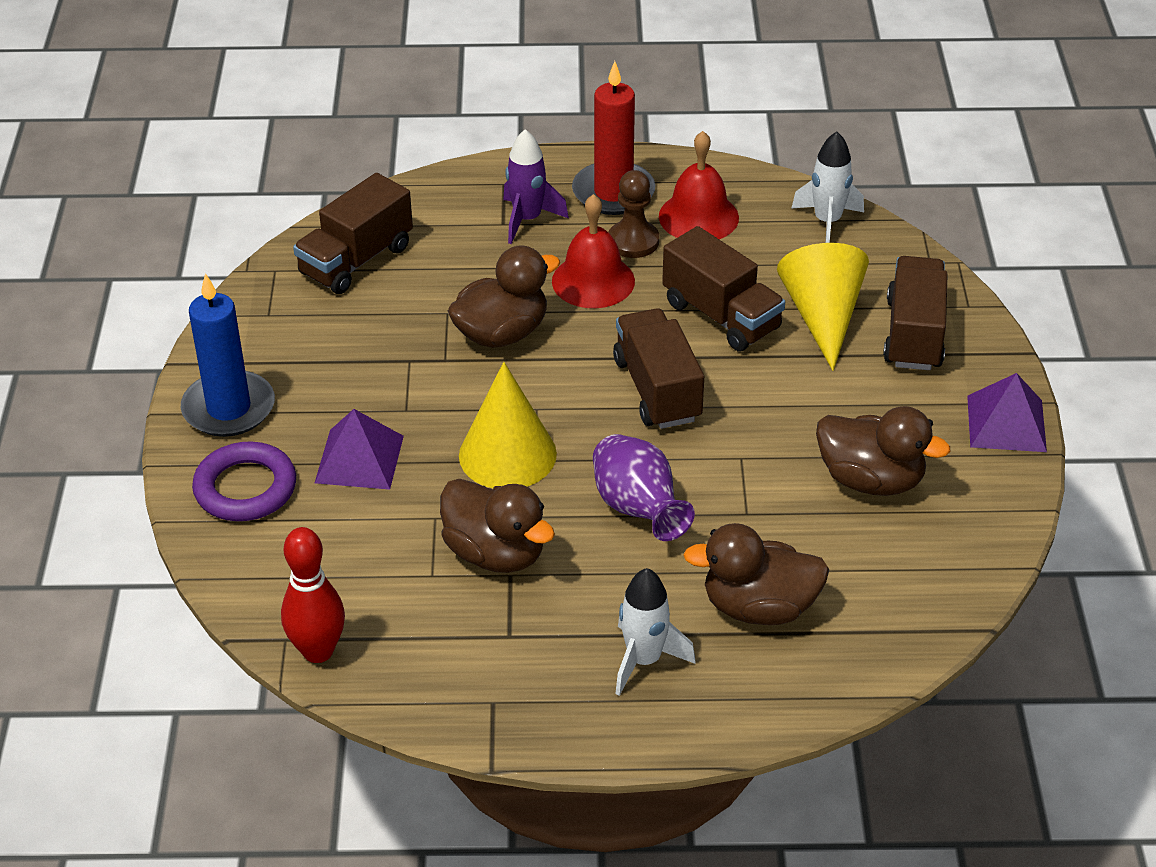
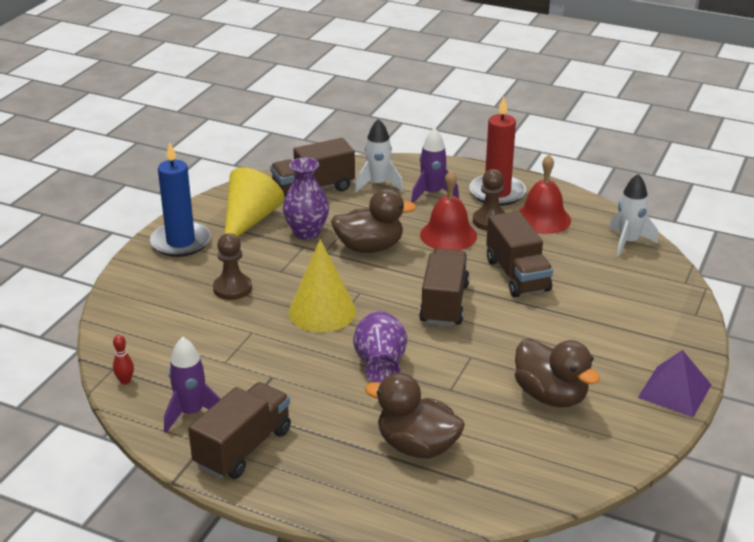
camera: 25 degrees right, 10 degrees down
purple ring [192,442,296,521] -> none
red bowling pin [281,527,345,663] -> red bowling pin [113,335,134,385], size x0.48
purple pyramid [315,409,404,490] -> brown pawn [213,233,252,300]
brown duck [440,479,555,573] -> none
white rocket [615,568,696,696] -> white rocket moved to [355,119,403,192]
yellow cone [777,243,869,371] -> yellow cone moved to [224,167,285,237]
brown truck [883,256,948,370] -> brown truck moved to [188,382,291,479]
none -> purple rocket [164,337,220,433]
none -> purple vase [283,157,329,240]

